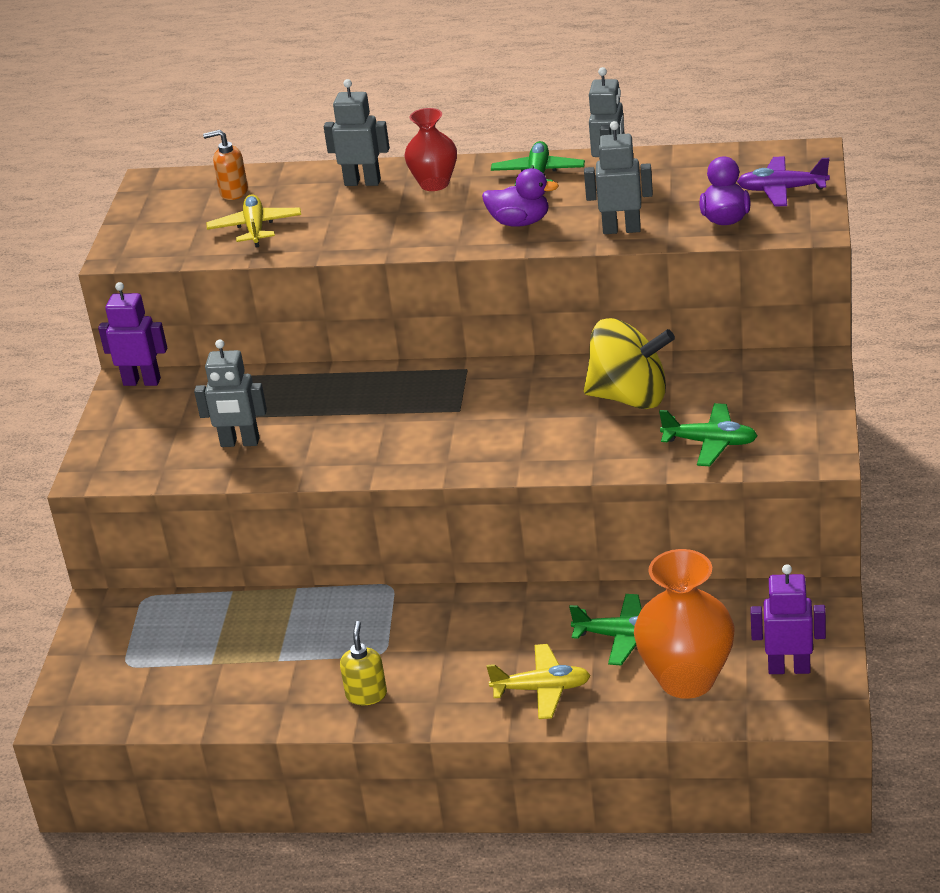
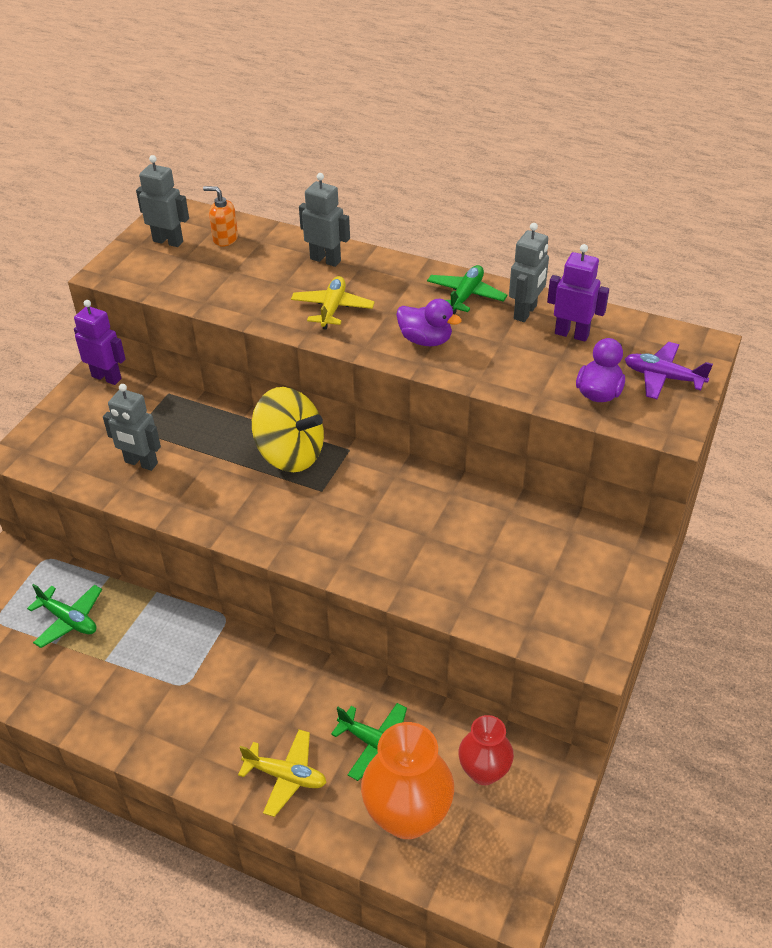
camera: 15 degrees right, 10 degrees up
yellow plane [207,194,301,247] -> yellow plane moved to [291,276,375,329]
yellow soap dispenser [340,621,387,705] -> none
red vase [405,108,457,191] -> red vase moved to [459,715,514,785]
grey robot [584,121,653,234] -> grey robot moved to [136,155,189,247]
yellow spinning top [584,318,675,409] -> yellow spinning top moved to [252,387,324,472]
green plane [659,403,757,466] -> green plane moved to [27,584,102,648]
purple robot [750,564,826,674] -> purple robot moved to [547,244,609,342]

